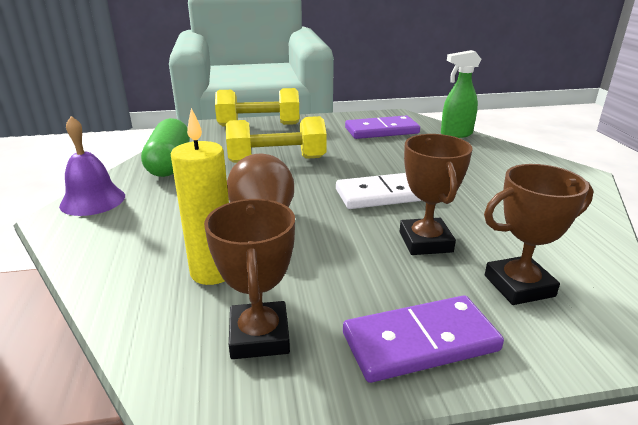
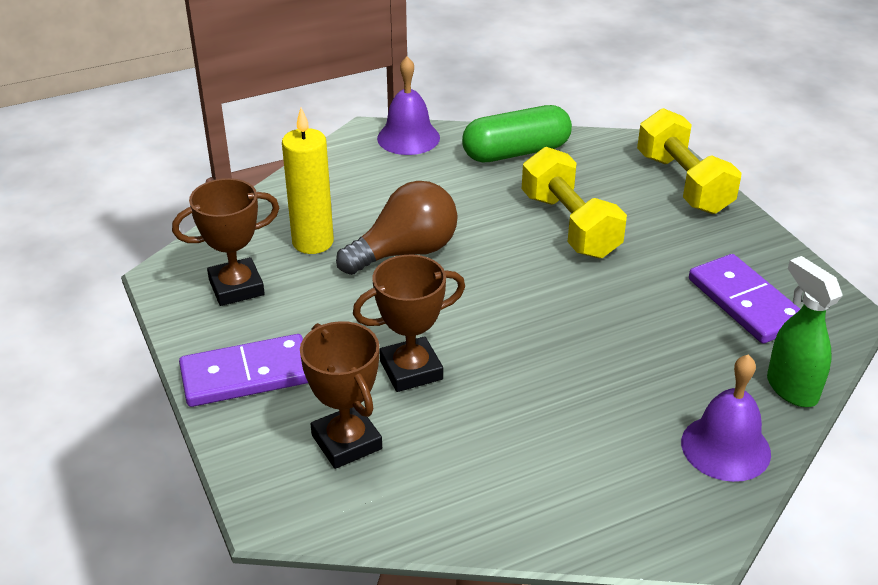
camera: 75 degrees right, 10 degrees up
white domino [336,173,422,209] -> none
purple domino [343,295,504,383] -> purple domino turned 75 degrees counterclockwise [179,334,308,407]
none -> purple bell [681,355,771,482]

